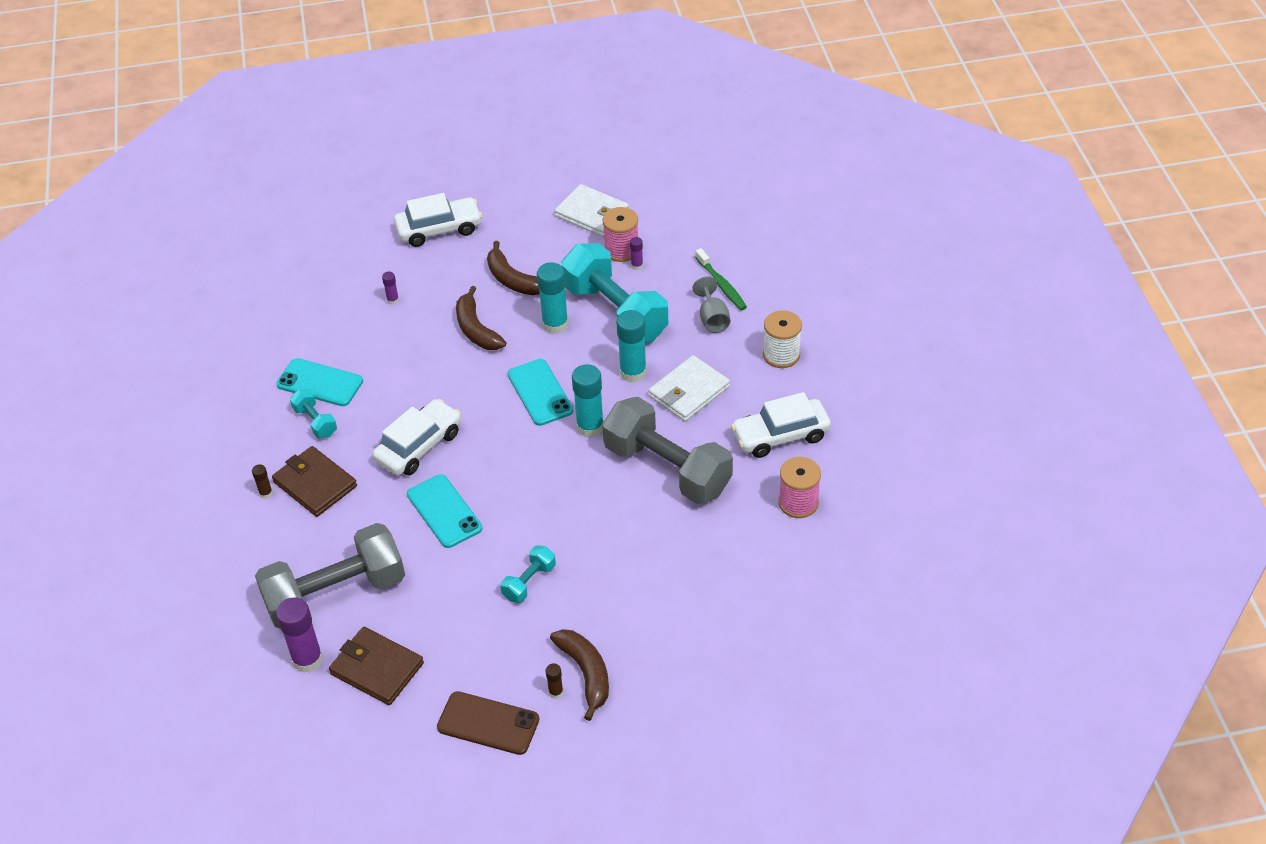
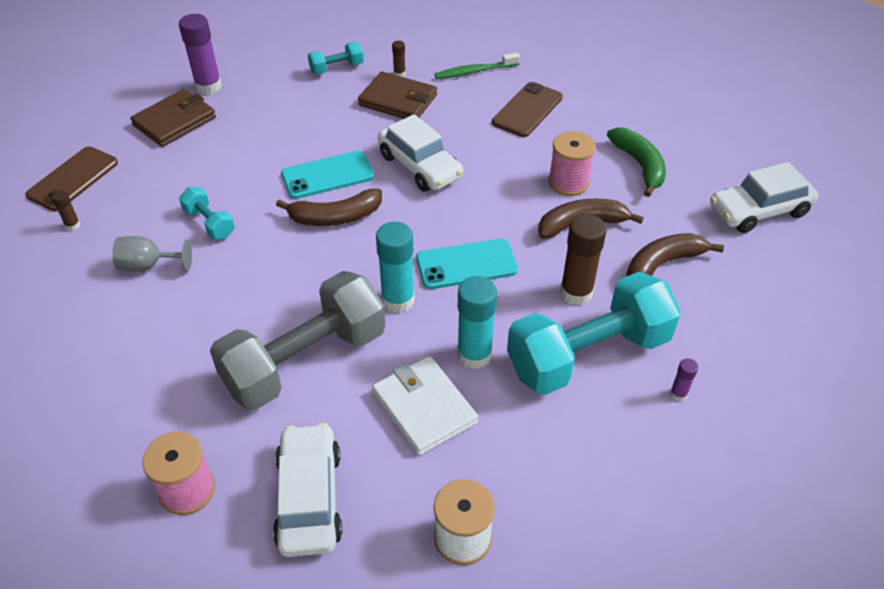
camera: 100 degrees right, 0 degrees up
grey dumbbell [255,523,405,628] -> none
brown wallet [272,446,357,517] -> brown wallet turned 60 degrees clockwise [358,72,437,119]
turquoise phone [276,358,363,406] -> brown phone [492,82,563,137]
turquoise dumbbell [290,389,337,438] -> turquoise dumbbell moved to [308,42,364,75]
purple glue stick [382,272,399,305] -> green banana [607,127,666,197]
white car [394,193,482,247] -> white car turned 75 degrees clockwise [710,162,819,233]
turquoise glue stick [537,262,569,334] -> brown glue stick [560,214,607,305]
brown banana [550,629,609,721] -> brown banana moved to [276,189,382,226]
white wallet [554,184,629,237] -> none
pink spool [603,207,638,262] -> pink spool moved to [548,131,595,196]
grey goblet [692,277,730,333] -> grey goblet moved to [112,236,192,272]
green toothbrush [695,248,747,310] -> green toothbrush moved to [434,53,520,79]

